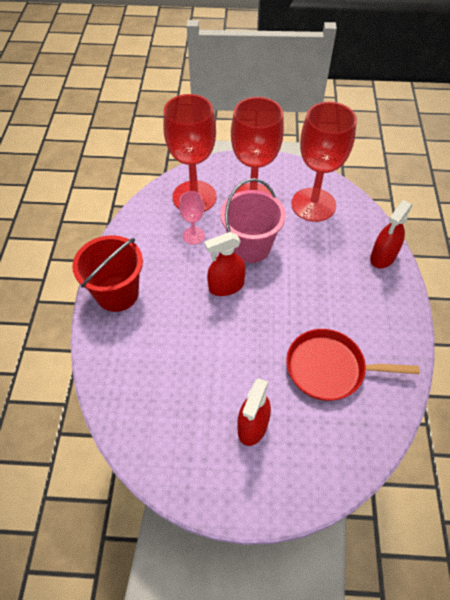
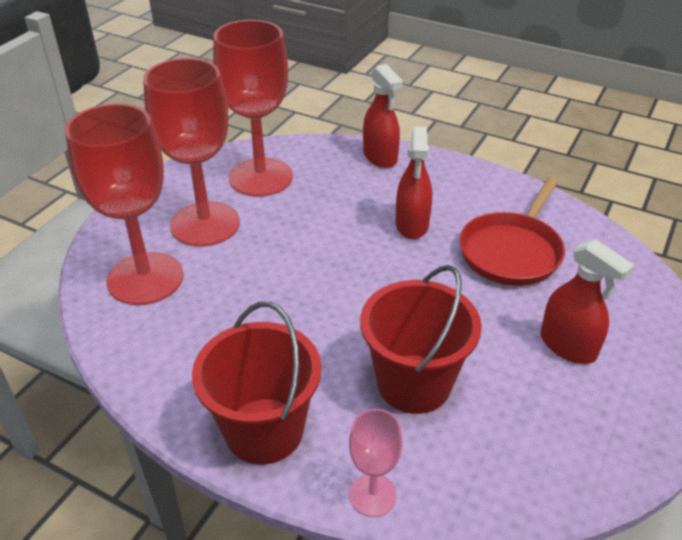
camera: 65 degrees left, 15 degrees down
pink goblet [179,191,205,245] -> pink goblet moved to [349,409,403,517]
red spray bottle [205,232,246,296] -> red spray bottle moved to [396,127,432,239]
pink bucket [220,178,286,263] -> none
none -> red bucket [360,265,482,414]

